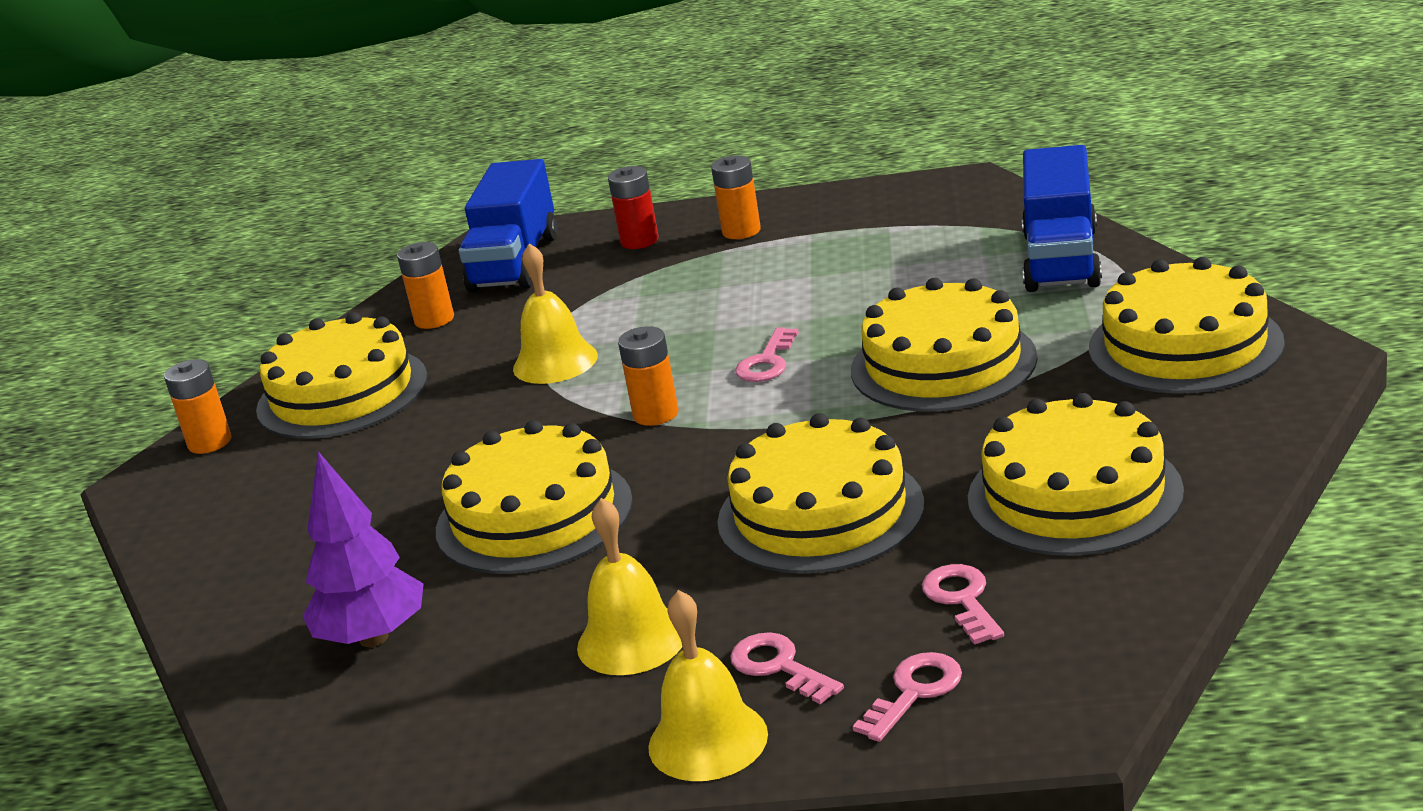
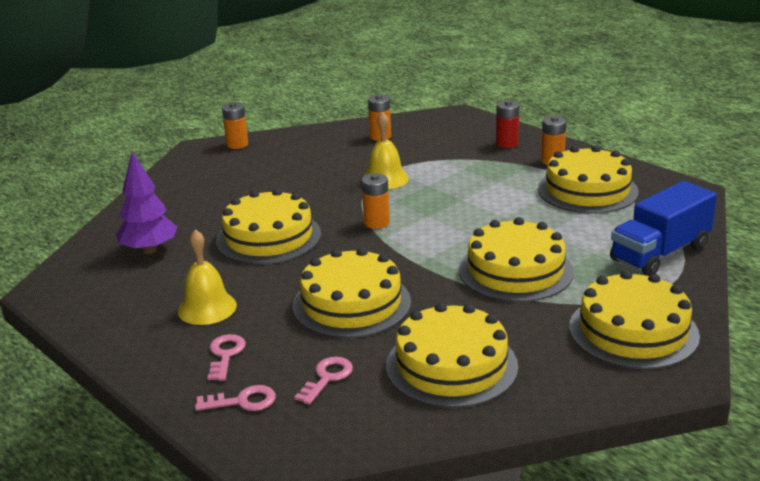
camera: 40 degrees right, 0 degrees up
yellow cake [256,312,427,439] -> yellow cake moved to [538,146,639,213]
blue truck [459,159,558,292] -> none
yellow bell [648,590,768,781] -> none
pink key [735,328,799,382] -> none

